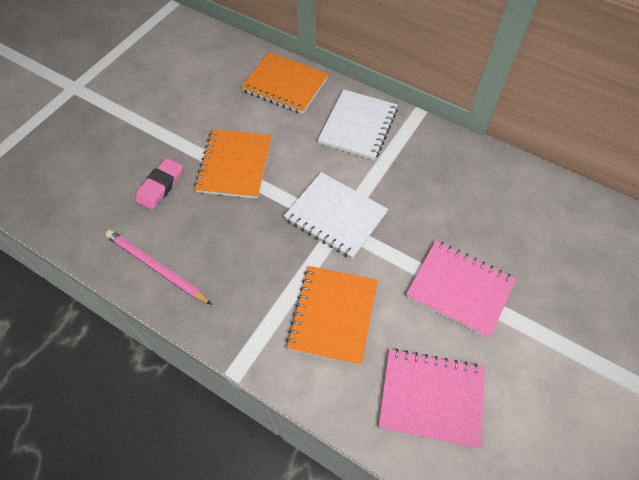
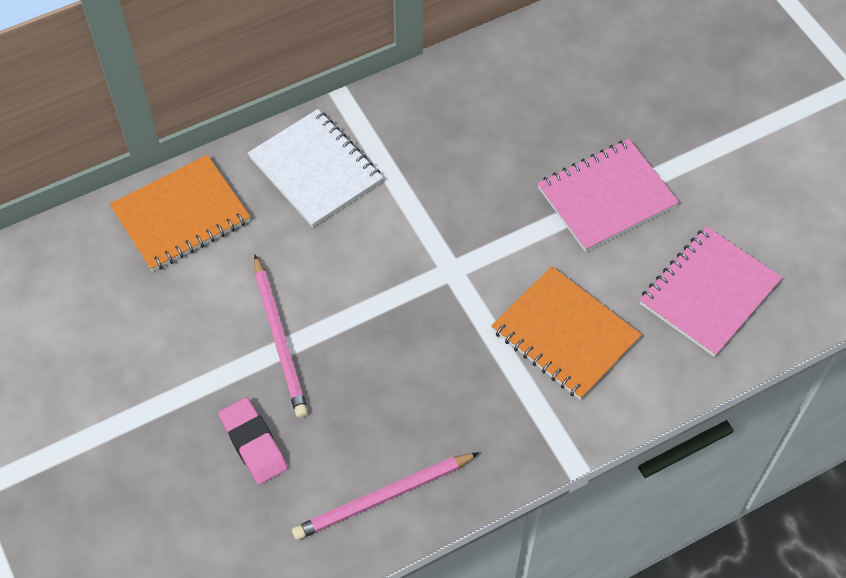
camera: 60 degrees left, 0 degrees up
orange notebook [194,129,272,199] -> pink pencil [254,255,308,418]
white notebook [284,172,388,259] -> none

